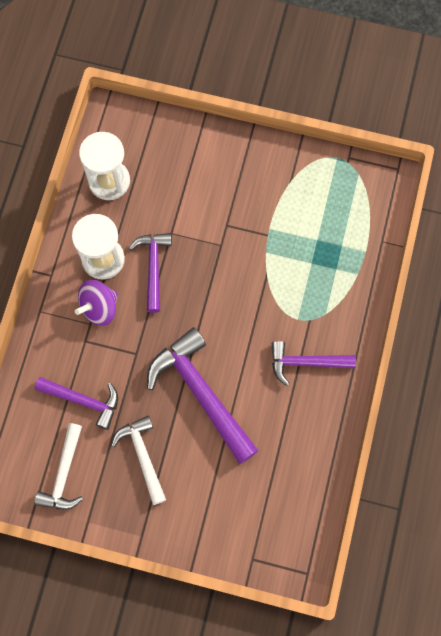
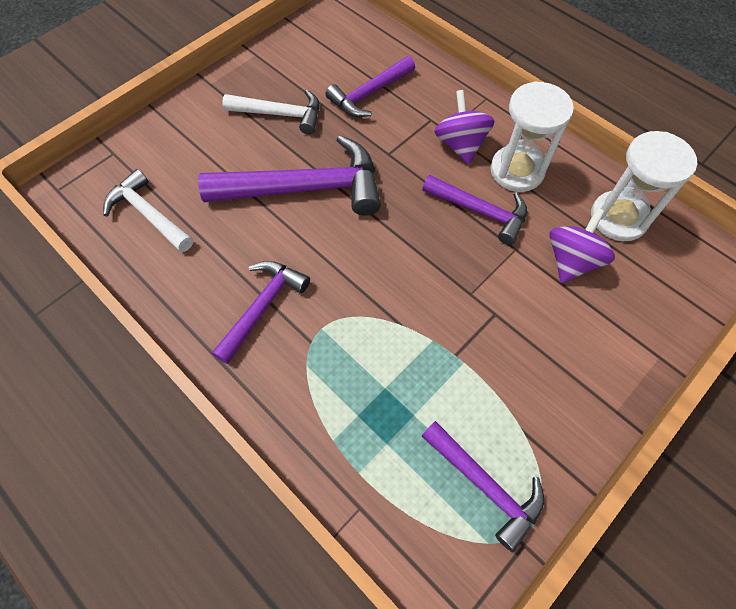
camera: 120 degrees right, 10 degrees down
white hammer [34,423,83,510] -> white hammer moved to [103,169,193,252]
none -> purple hammer [422,421,544,552]
none -> purple spinning top [549,208,615,283]

